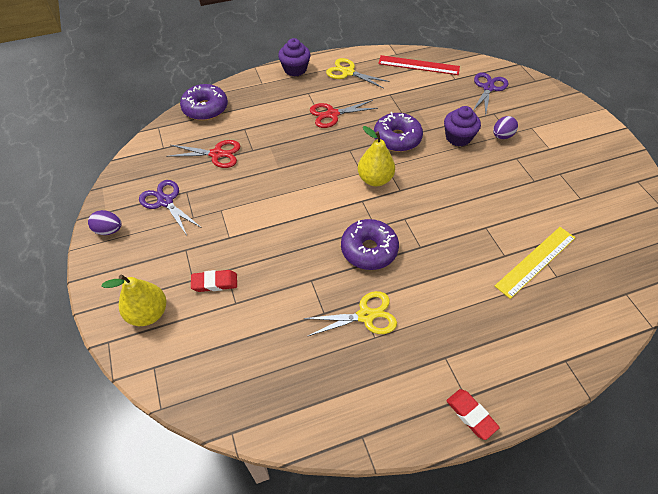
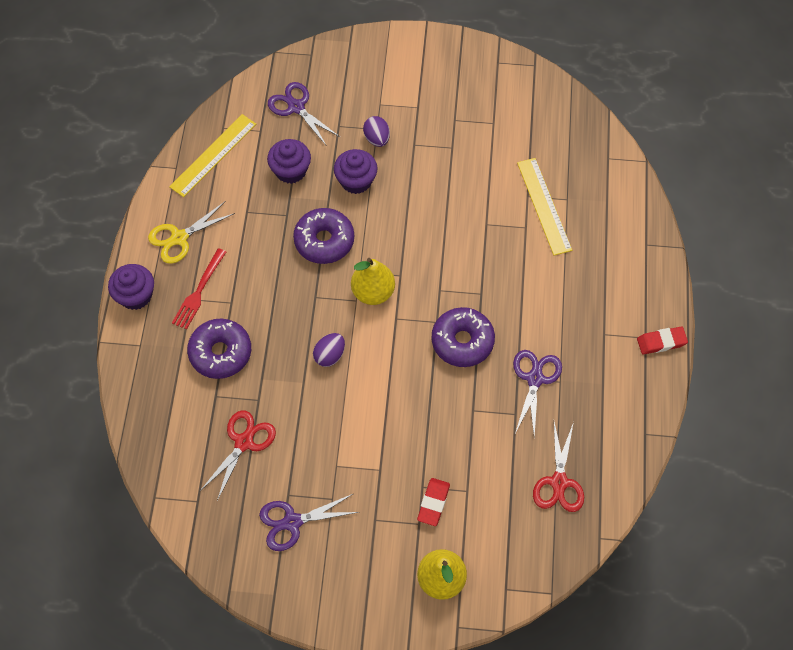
camera: 65 degrees left, 10 degrees up
purple egg [88,210,121,235] -> purple egg moved to [313,333,345,367]
purple donut [180,84,228,121] -> purple donut moved to [187,319,251,379]
yellow scissors [303,291,397,336] -> purple scissors [513,350,562,438]
red scissors [310,100,378,128] -> red scissors moved to [533,422,584,512]
red ruler [378,55,460,75] -> yellow ruler [169,114,256,197]
none -> red fork [172,248,226,330]
none -> purple cupcake [267,139,311,184]

